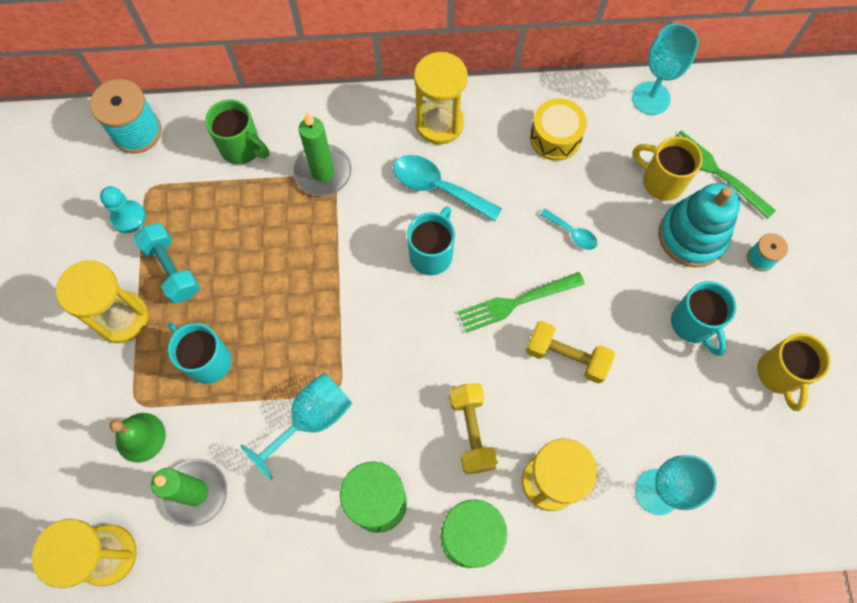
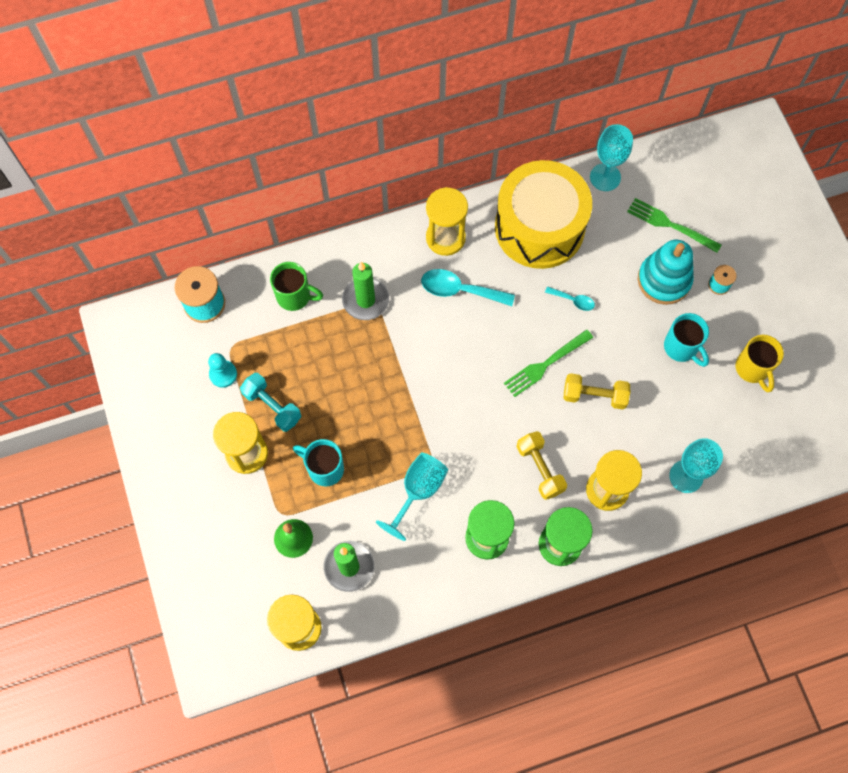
camera: 15 degrees left, 0 degrees up
turquoise mug [407,206,455,276] -> none
yellow drum [530,98,587,161] -> yellow drum [495,160,592,269], size x2.17
yellow mug [633,136,703,201] -> none

